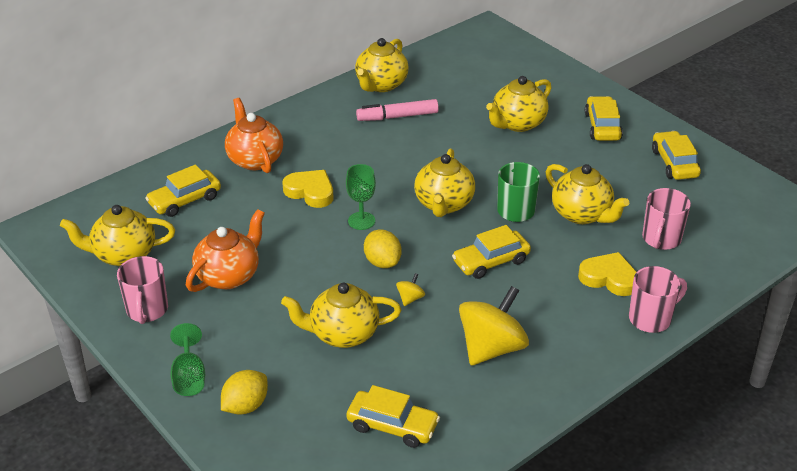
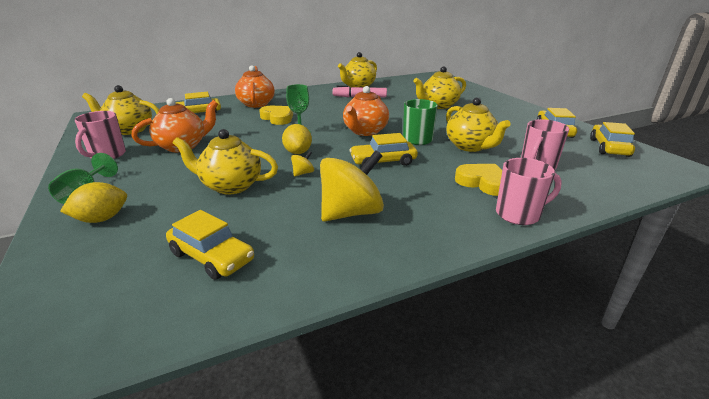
camera: 15 degrees right, 10 degrees down
yellow teapot [414,149,475,217] -> orange teapot [343,86,389,136]
yellow car [585,96,623,141] -> yellow car moved to [590,122,635,157]

